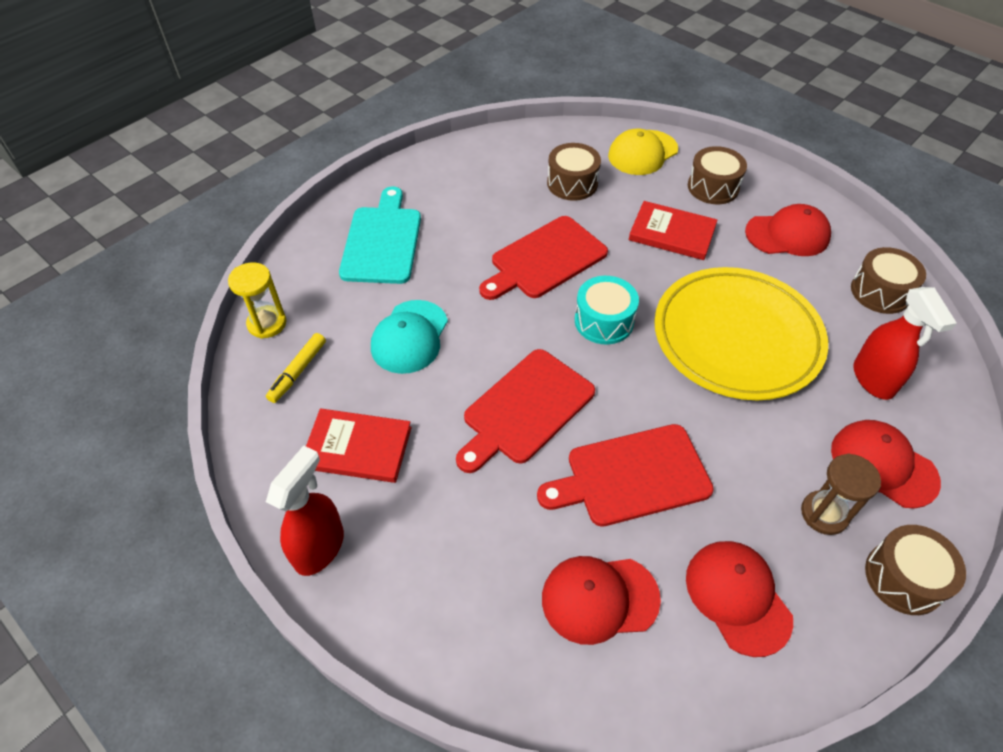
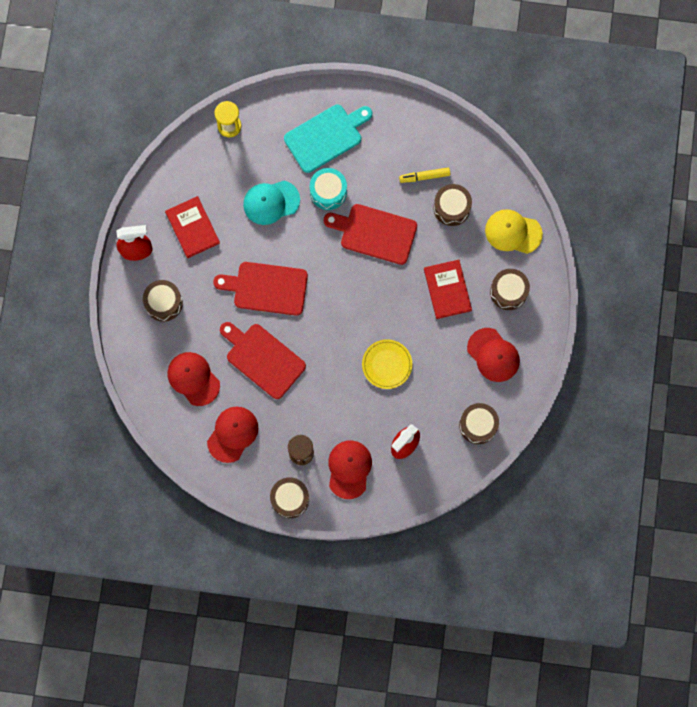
camera: 55 degrees right, 25 degrees up
yellow marker [266,333,326,403] -> yellow marker moved to [399,167,450,183]
turquoise drum [575,276,639,344] -> turquoise drum moved to [310,168,347,210]
yellow plate [654,267,828,400] -> yellow plate [362,339,412,389], size x0.48
none -> brown drum [143,280,183,322]

